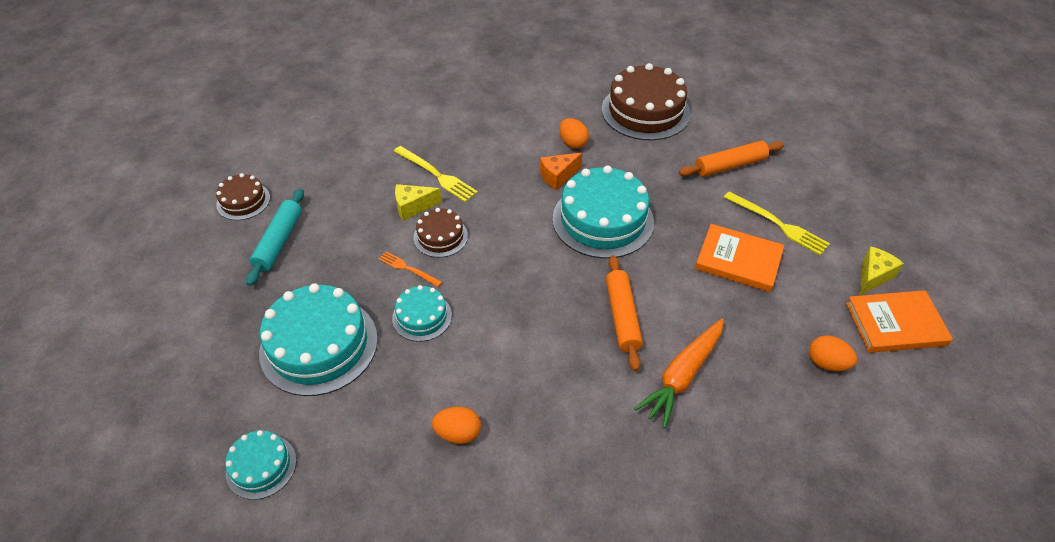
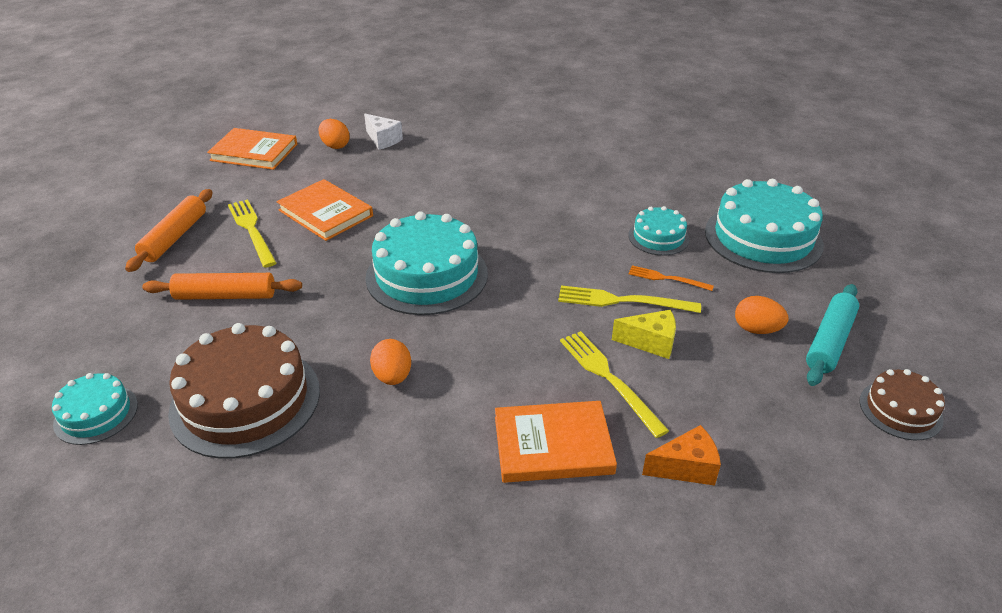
camera: 160 degrees left, 10 degrees down
turquoise cake [225,430,296,500] -> turquoise cake moved to [52,373,138,445]
orange fork [378,252,442,287] -> orange fork turned 150 degrees clockwise [628,265,714,291]
brown cake [414,208,468,258] -> yellow fork [558,285,701,313]
orange egg [432,407,481,444] -> orange egg moved to [735,296,788,334]
orange cheese [540,153,582,190] -> orange cheese moved to [642,425,721,486]
orange rolling pin [606,255,643,371] -> orange rolling pin moved to [125,189,212,272]
orange carrot [634,319,724,428] -> none
yellow cheese [860,246,904,295] -> none
none -> white cheese [364,114,403,150]
none -> orange book [495,401,617,483]

